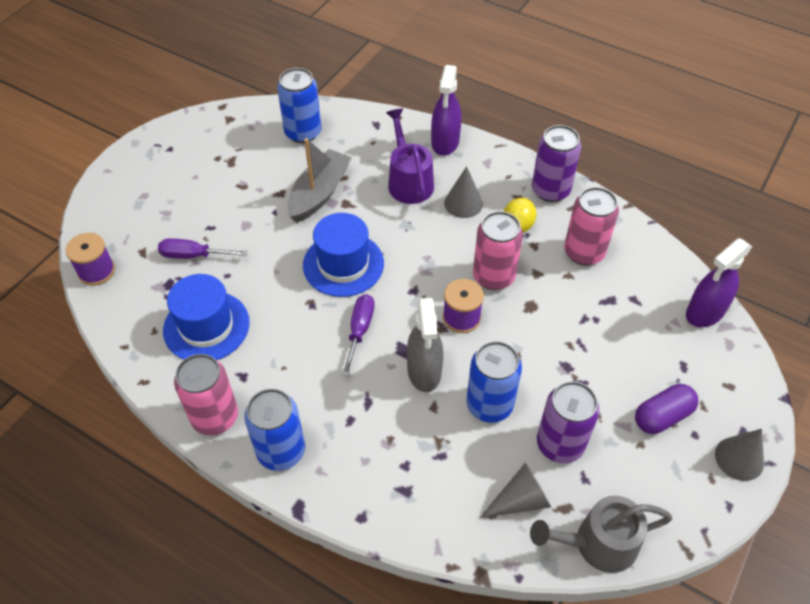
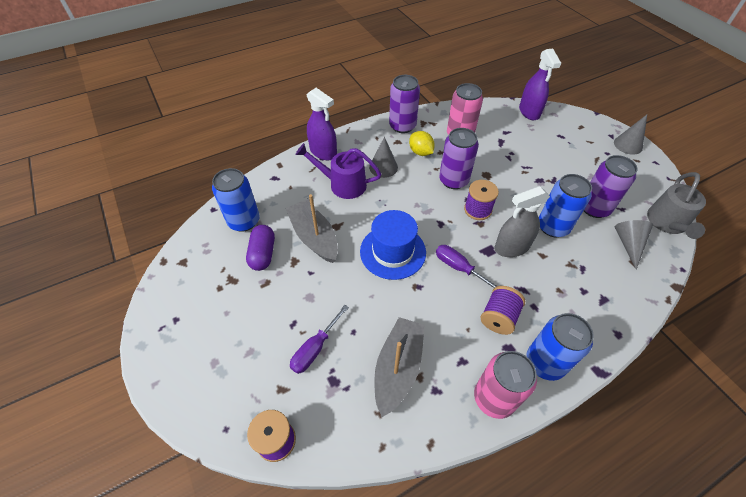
camera: 60 degrees left, 0 degrees up
blue hat [163,274,250,360] -> grey boat [374,317,425,417]
grey spray bottle [407,298,443,392] -> grey spray bottle turned 135 degrees clockwise [495,186,550,257]
pink can [473,211,523,290] -> purple can [439,128,479,189]
purple capsule [635,384,698,434] -> purple capsule moved to [246,225,275,271]
none -> purple spool [481,286,525,335]

